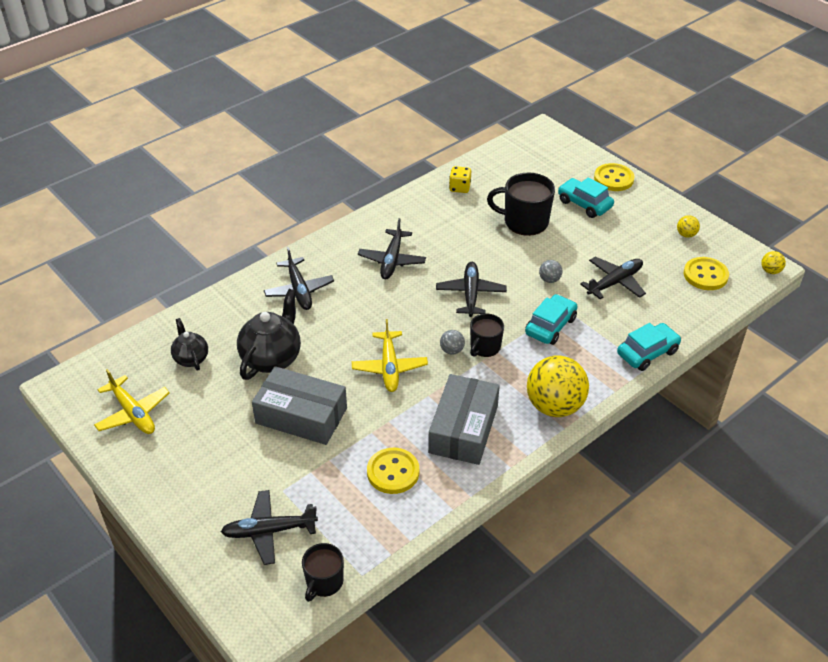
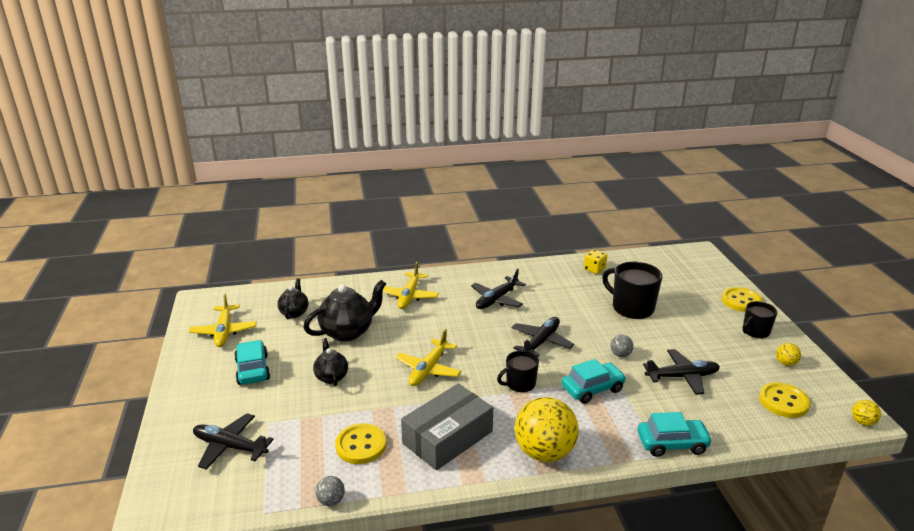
camera: 30 degrees right, 15 degrees down
grey box [252,366,347,445] -> black teapot [313,338,348,386]
black plane [264,247,334,310] -> yellow plane [383,262,439,309]
black mug [302,543,344,602] -> black mug moved to [742,301,777,338]
grey ball [440,330,465,355] -> grey ball moved to [315,476,345,506]
turquoise car [558,177,614,218] -> turquoise car moved to [234,340,270,385]

